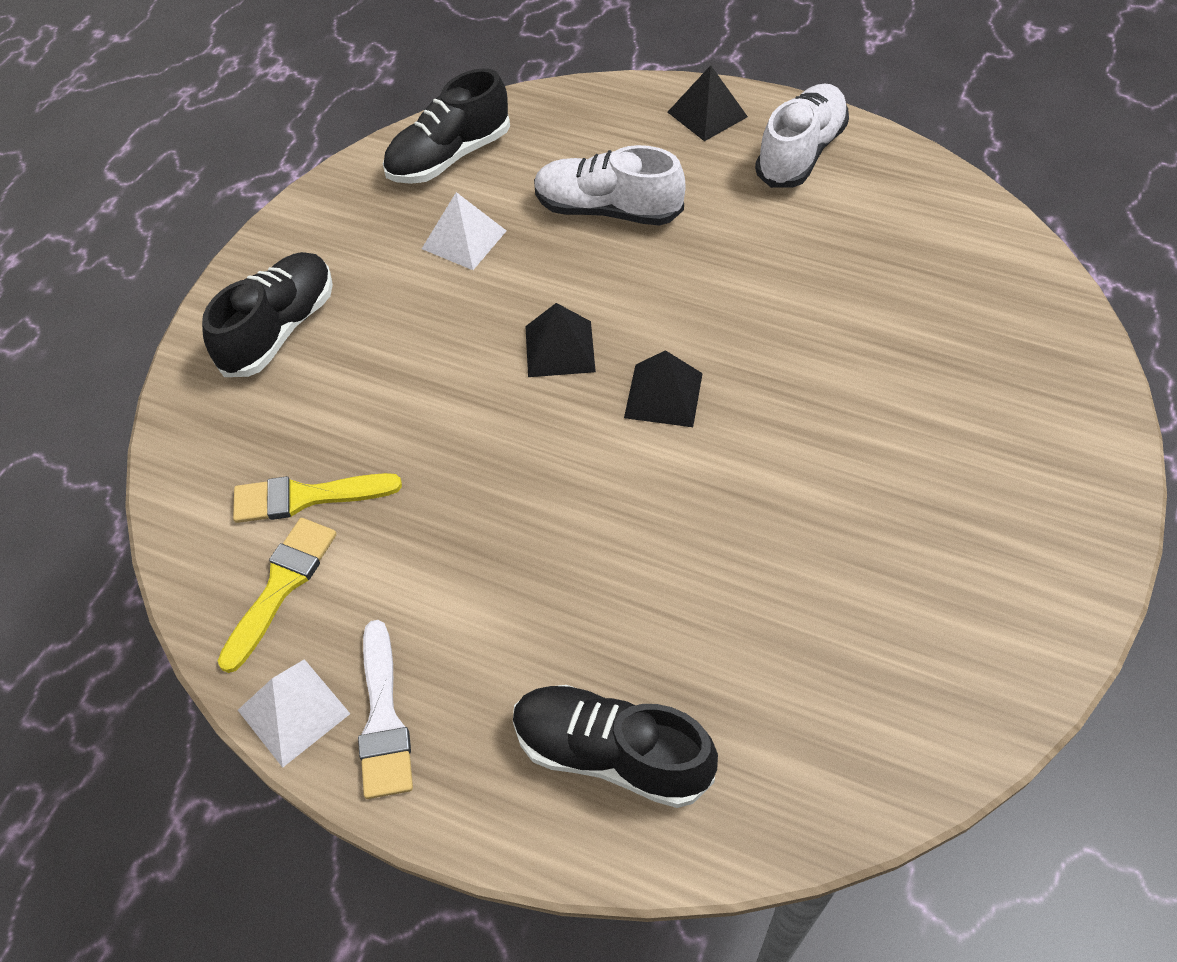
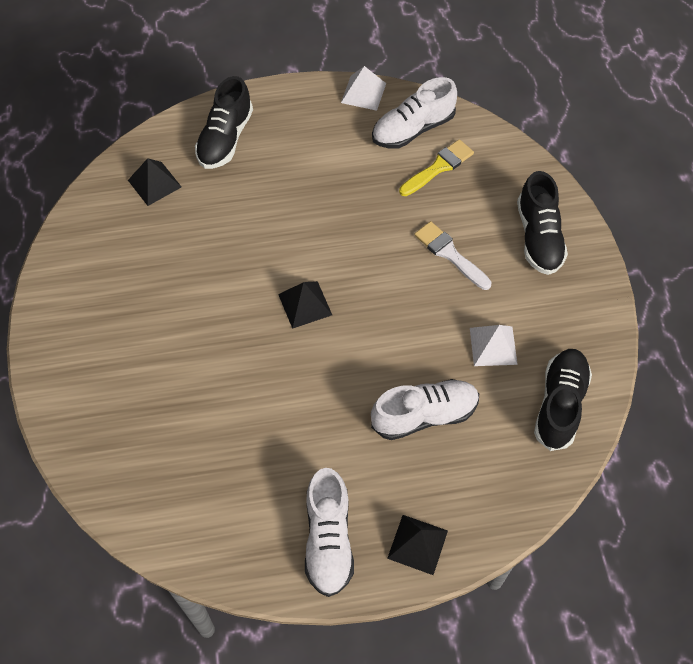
camera: 145 degrees right, 5 degrees up
yellow brush [218,518,337,673] -> white shoe [372,77,457,149]
white brush [358,620,413,799] -> white brush moved to [414,221,492,290]
black shoe [513,685,718,808] -> black shoe turned 120 degrees clockwise [195,76,253,169]
black pyramid [525,303,596,377] -> black pyramid moved to [128,158,181,206]

